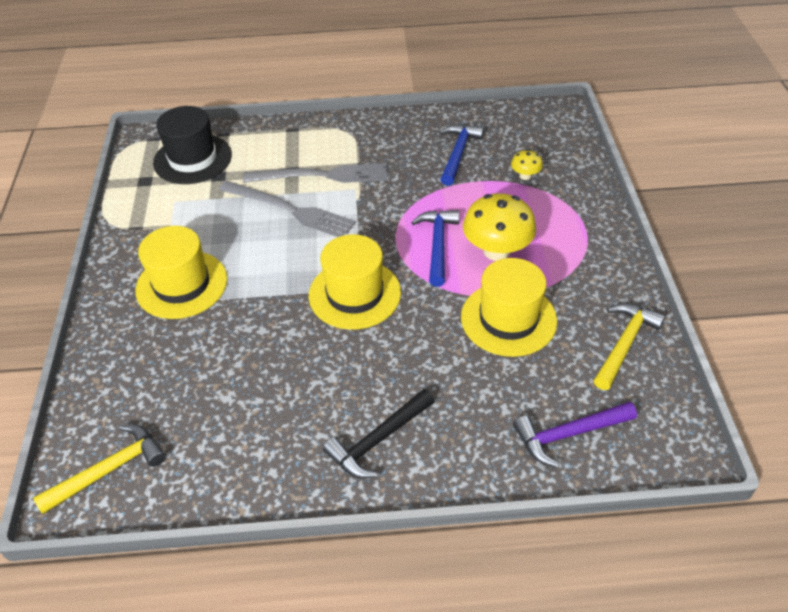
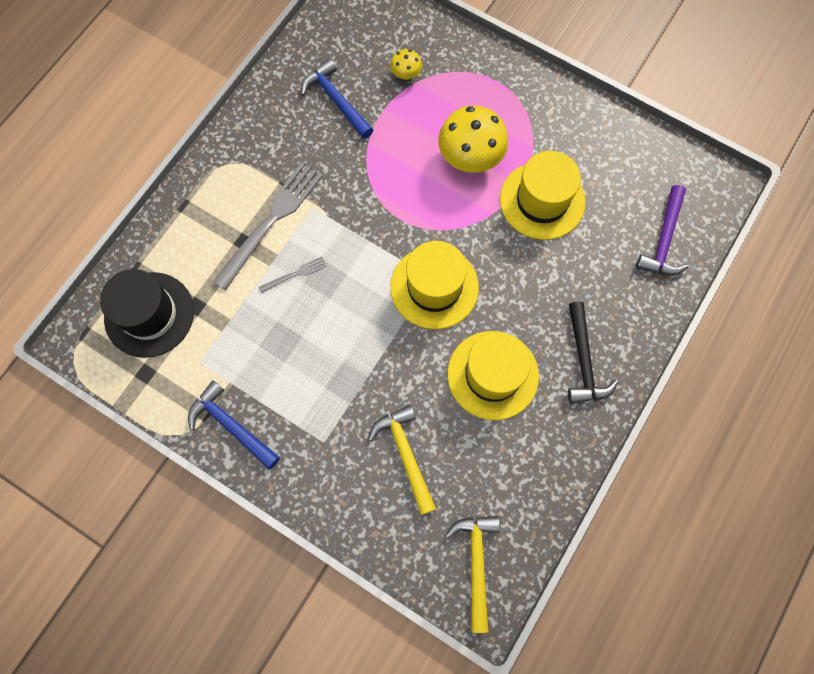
camera: 55 degrees left, 25 degrees up
yellow hat [135,226,227,319] -> yellow hat moved to [447,331,539,420]
grey fork [219,181,356,237] -> grey fork [259,256,327,293], size x0.45
blue hammer [411,210,459,287] -> blue hammer moved to [188,380,280,469]
yellow hammer [594,303,665,390] -> yellow hammer moved to [368,405,436,515]

